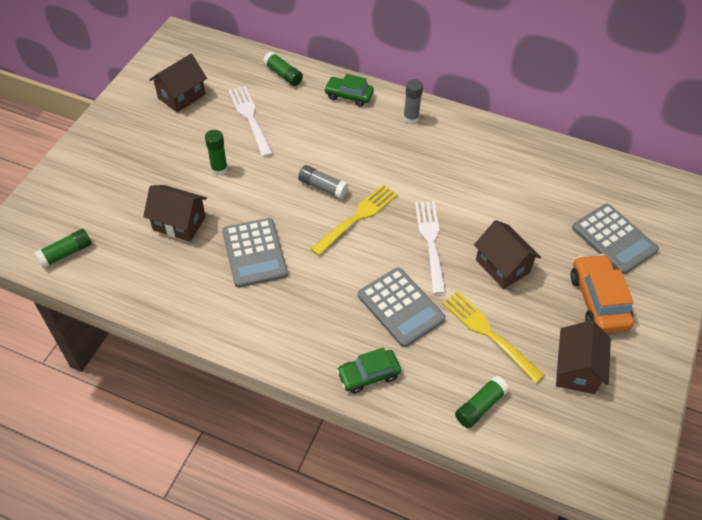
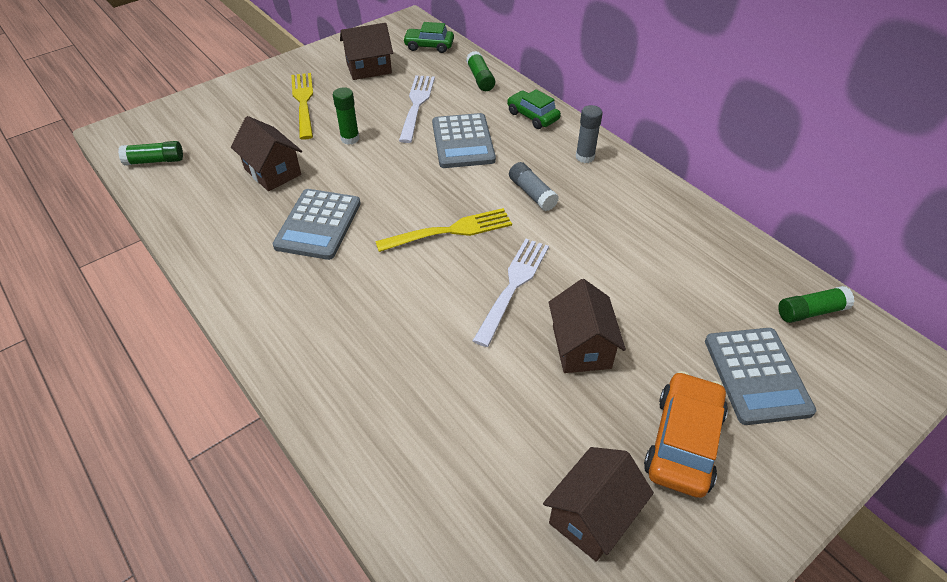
camera: 30 degrees right, 5 degrees down
grey glue stick [298,165,348,199] -> grey glue stick moved to [509,162,559,211]
green car [336,348,401,394] -> green car moved to [403,22,454,53]
grey calculator [358,267,446,347] -> grey calculator moved to [432,113,496,168]
yellow fork [442,291,545,383] -> yellow fork moved to [291,73,313,140]
green glue stick [455,376,509,428] -> green glue stick moved to [778,286,855,323]

